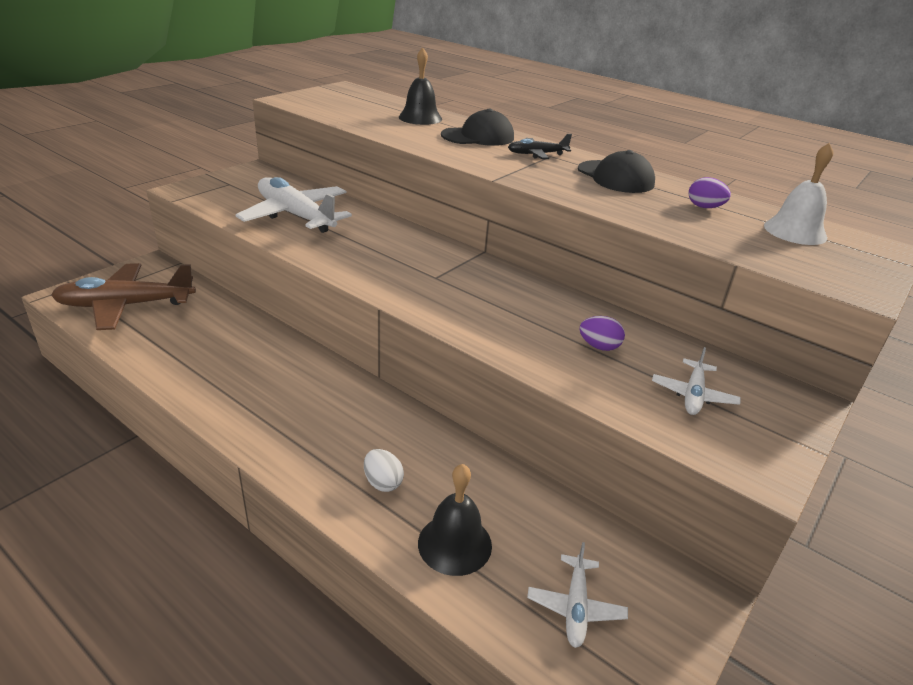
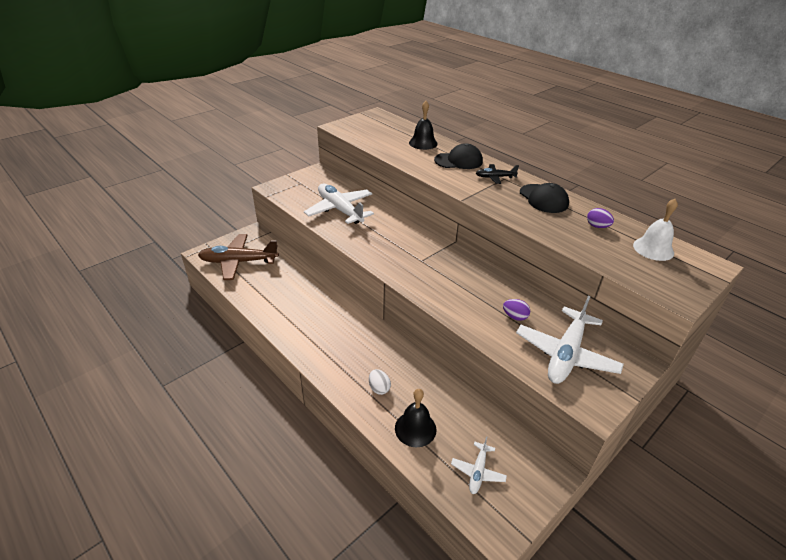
camera: 10 degrees right, 5 degrees up
white plane [652,347,741,415] -> white plane [516,295,624,384], size x2.01

